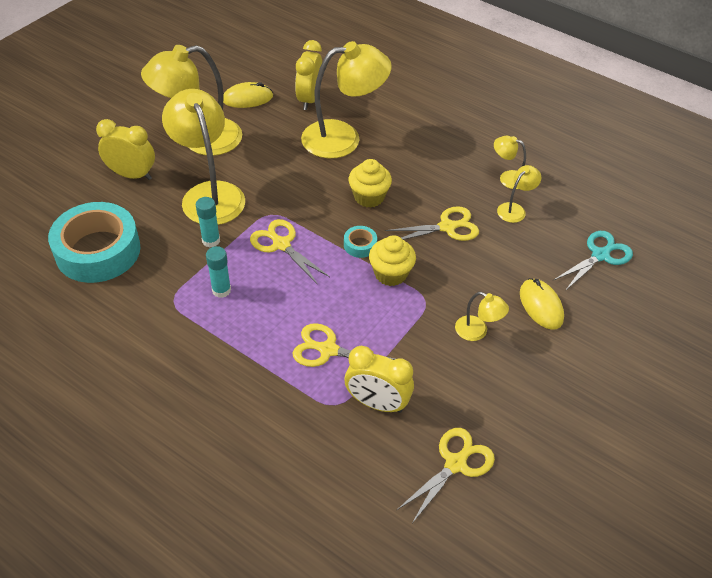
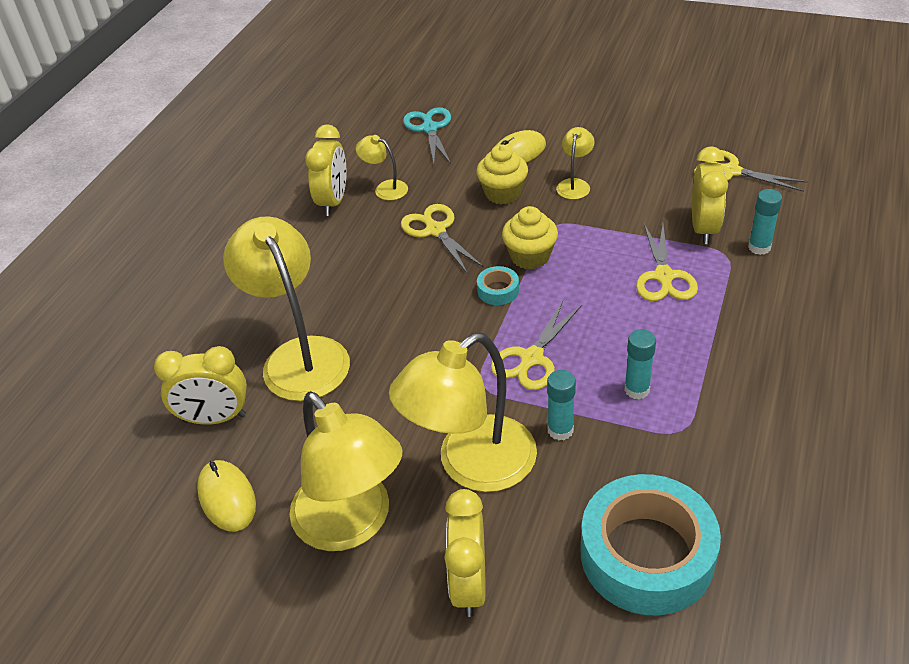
camera: 100 degrees left, 5 degrees down
yellow cupcake [348,159,392,208] -> yellow cupcake moved to [476,144,528,204]
yellow lamp [494,136,526,189] -> yellow clock [305,124,347,216]
turquoise scissors [554,231,633,291] -> turquoise scissors turned 45 degrees clockwise [403,107,451,164]
none -> turquoise glue stick [748,189,782,255]

